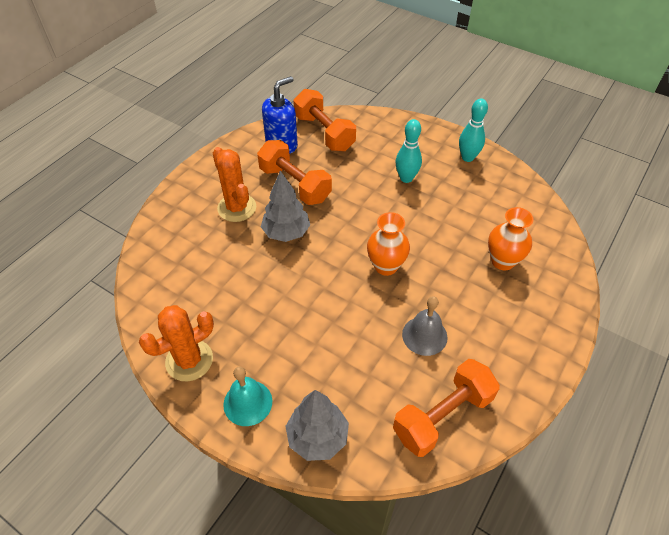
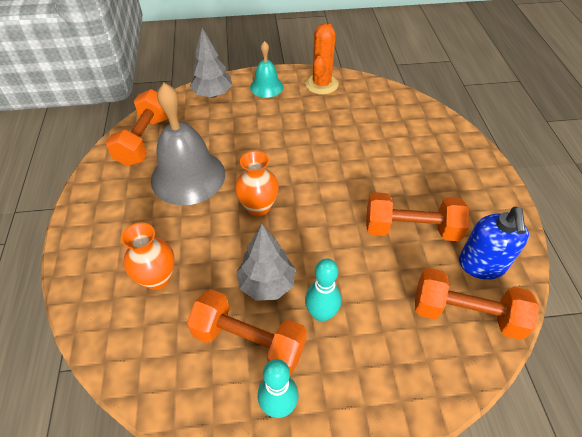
camera: 140 degrees right, 0 degrees up
orange cactus [213,147,256,222] -> none
grey tree [261,171,310,242] -> grey tree moved to [236,224,296,301]
grey bell [402,296,448,356] -> grey bell [151,83,225,205], size x1.87
none -> orange dumbbell [187,289,307,375]

